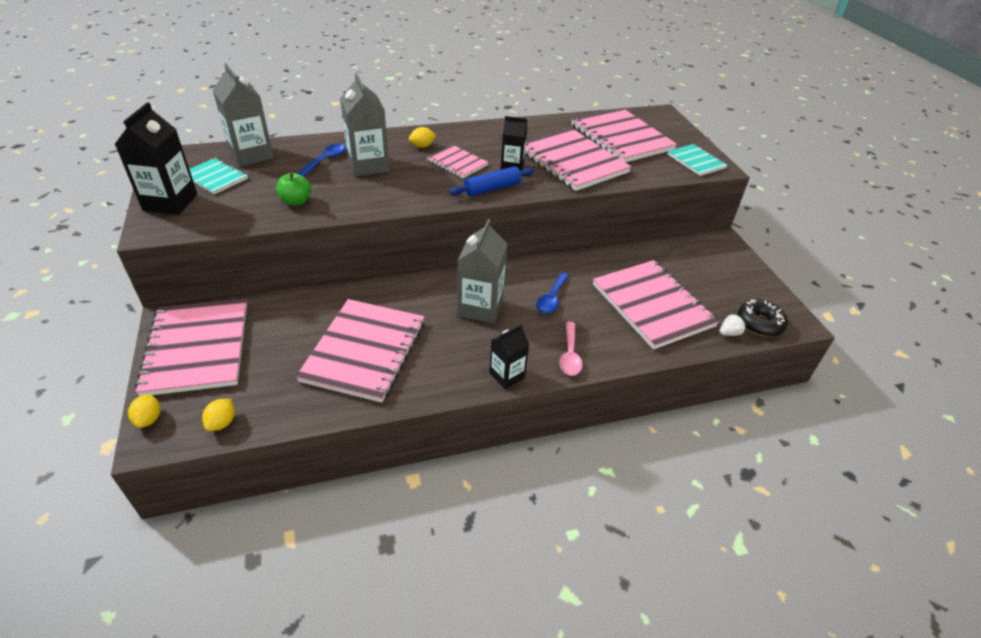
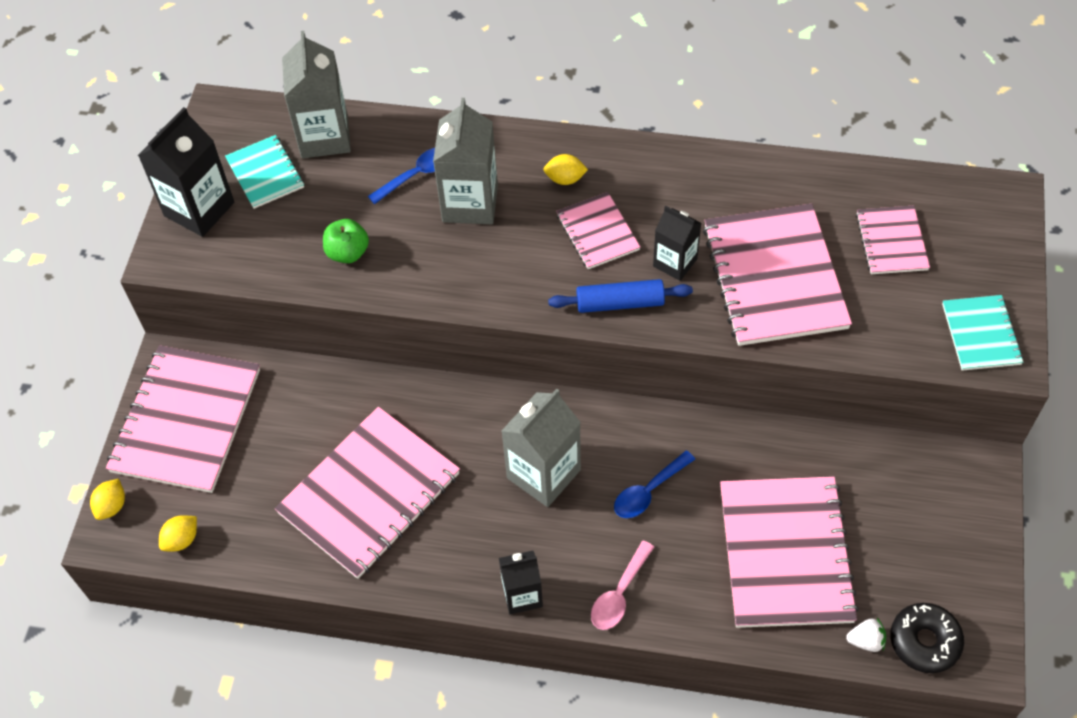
camera: 30 degrees right, 15 degrees up
pink notebook [571,108,677,162] -> pink notebook [856,205,930,274], size x0.52

